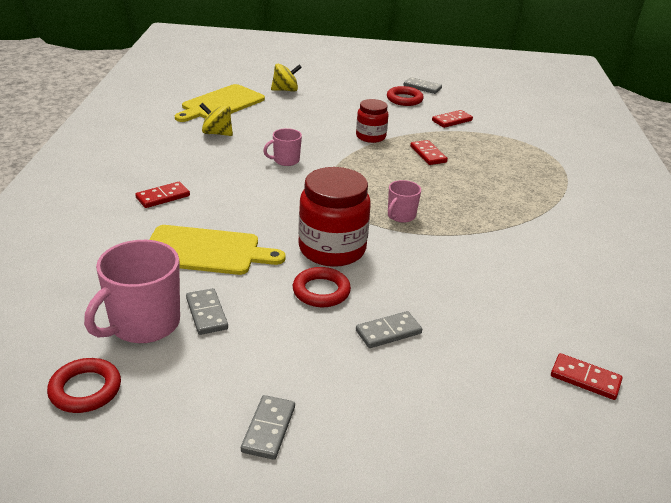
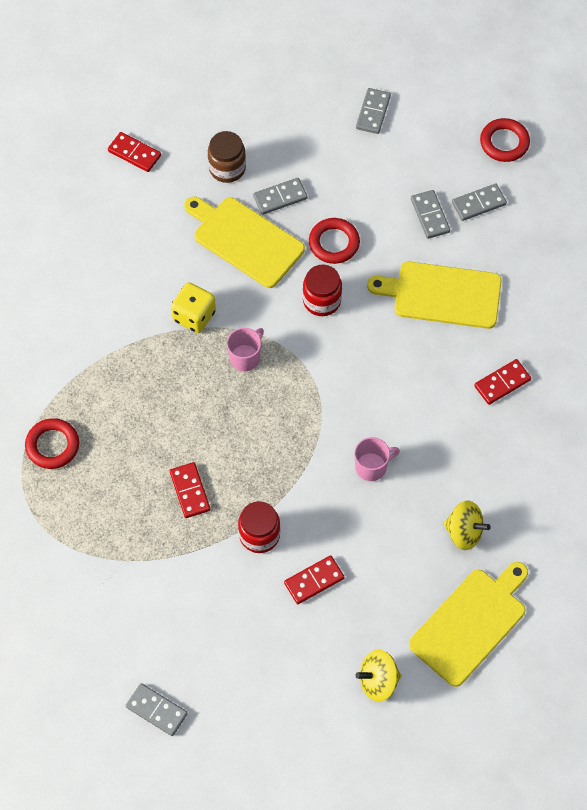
camera: 175 degrees left, 30 degrees up
pink mug [84,240,180,343] -> grey domino [452,184,507,221]
red jar [298,167,371,267] -> red jar [303,265,342,316], size x0.58
red ring [387,86,424,106] -> red ring moved to [25,418,79,469]
red domino [432,110,473,128] -> red domino moved to [284,555,344,604]
none -> yellow dice [171,282,216,333]
none -> yellow cutting board [184,197,305,288]
none -> brown jar [208,131,246,183]

